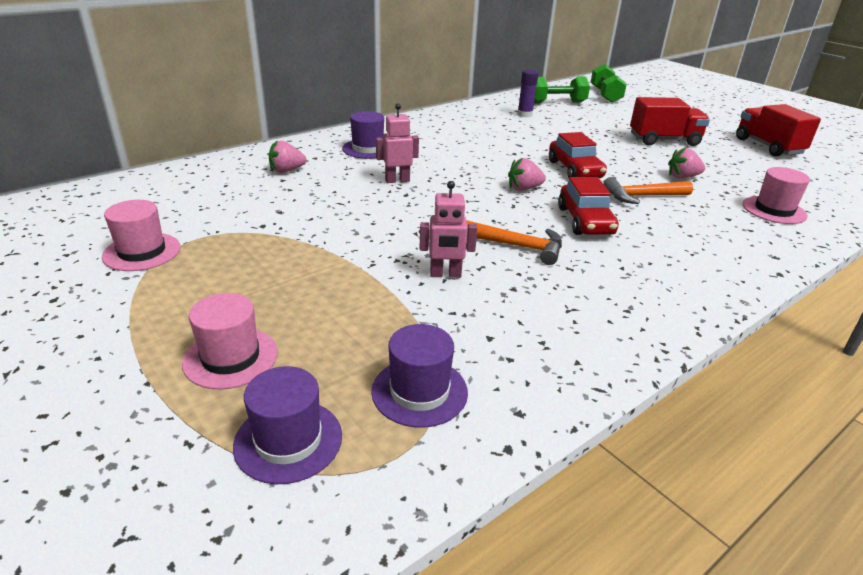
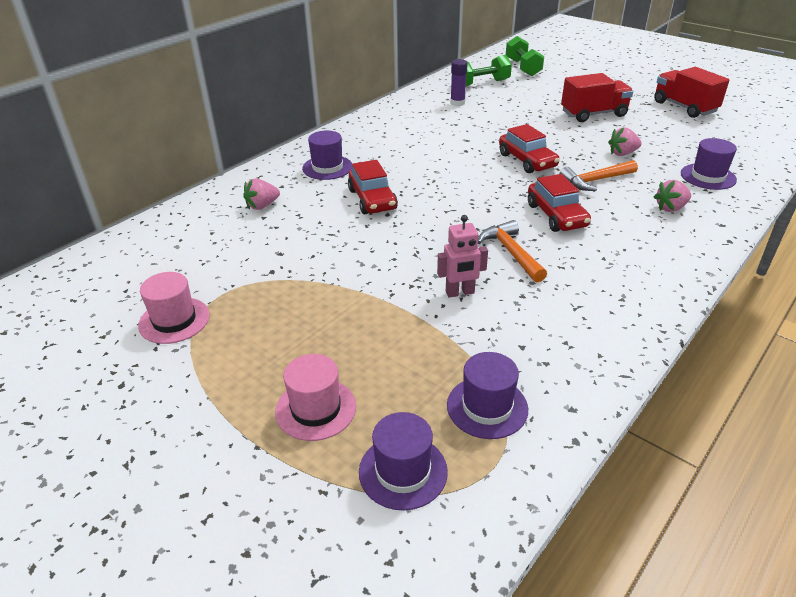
camera: 10 degrees left, 5 degrees up
pink robot [376,103,419,183] -> red car [348,160,398,214]
orange hammer [466,220,562,265] -> orange hammer turned 120 degrees counterclockwise [478,220,547,282]
pink strawberry [508,157,546,191] -> pink strawberry moved to [654,180,691,212]
pink hat [743,167,810,224] -> purple hat [681,138,737,190]

